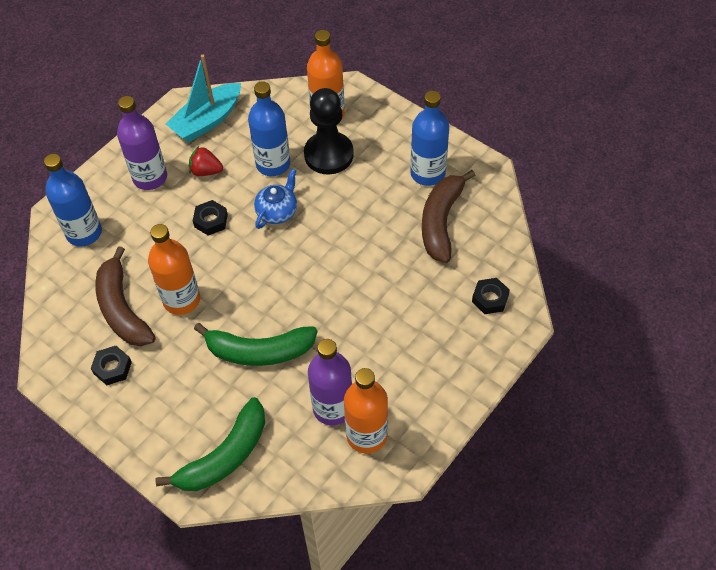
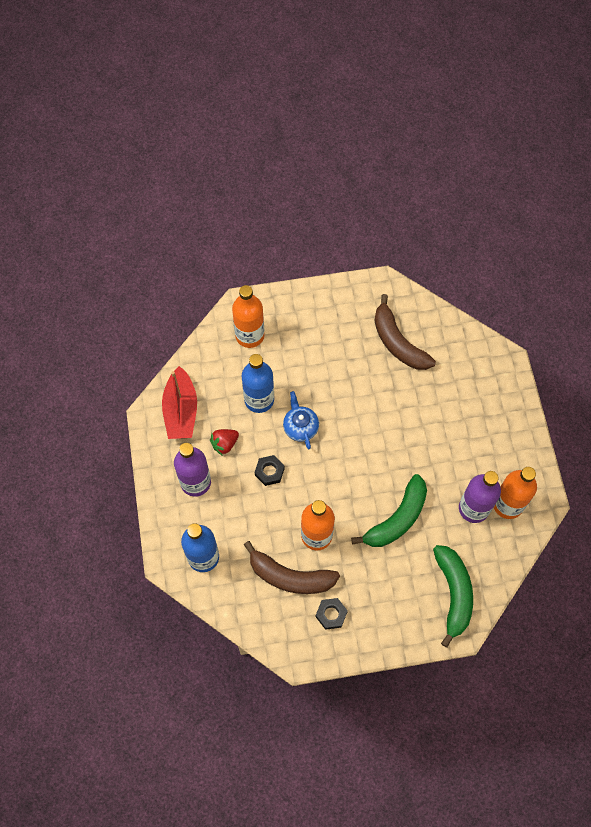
camera: 50 degrees left, 10 degrees up
turquoise boat [166,55,241,142] -> red boat [162,366,197,439]
black pawn [304,88,354,174] -> none
blue bottle [410,91,449,186] -> none
black nut [472,278,510,314] -> none

